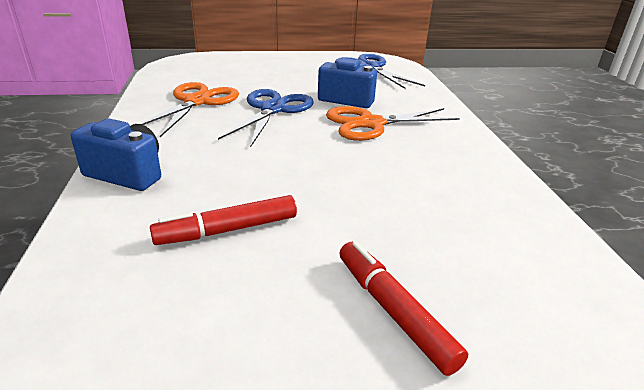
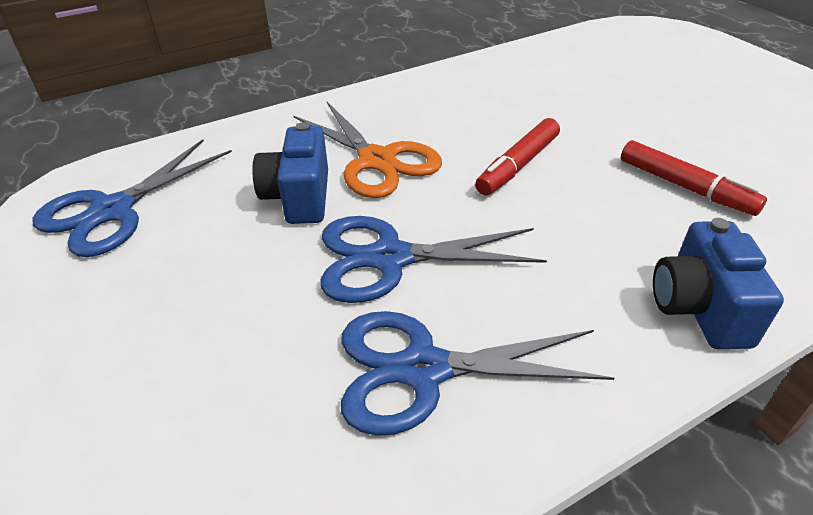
camera: 110 degrees left, 10 degrees up
orange scissors [140,82,239,137] -> blue scissors [341,311,615,436]
red marker [339,241,468,376] -> red marker moved to [475,118,560,195]

